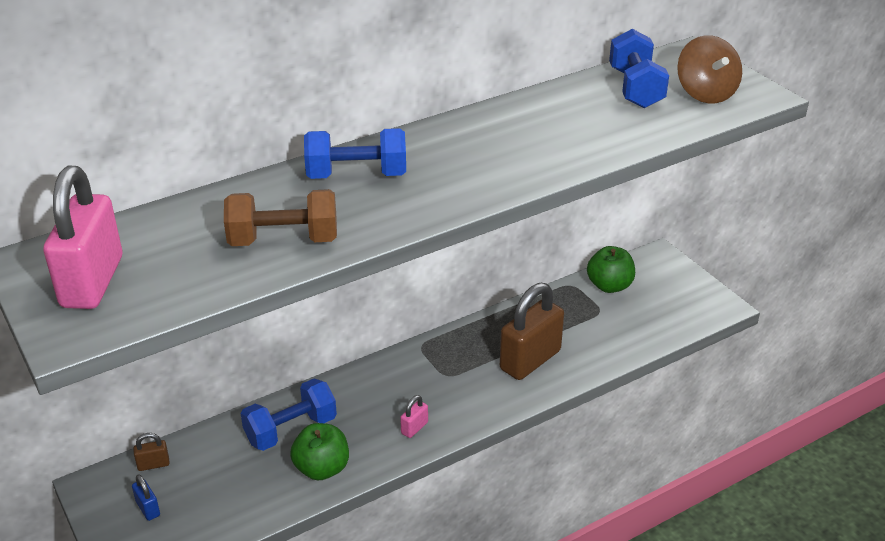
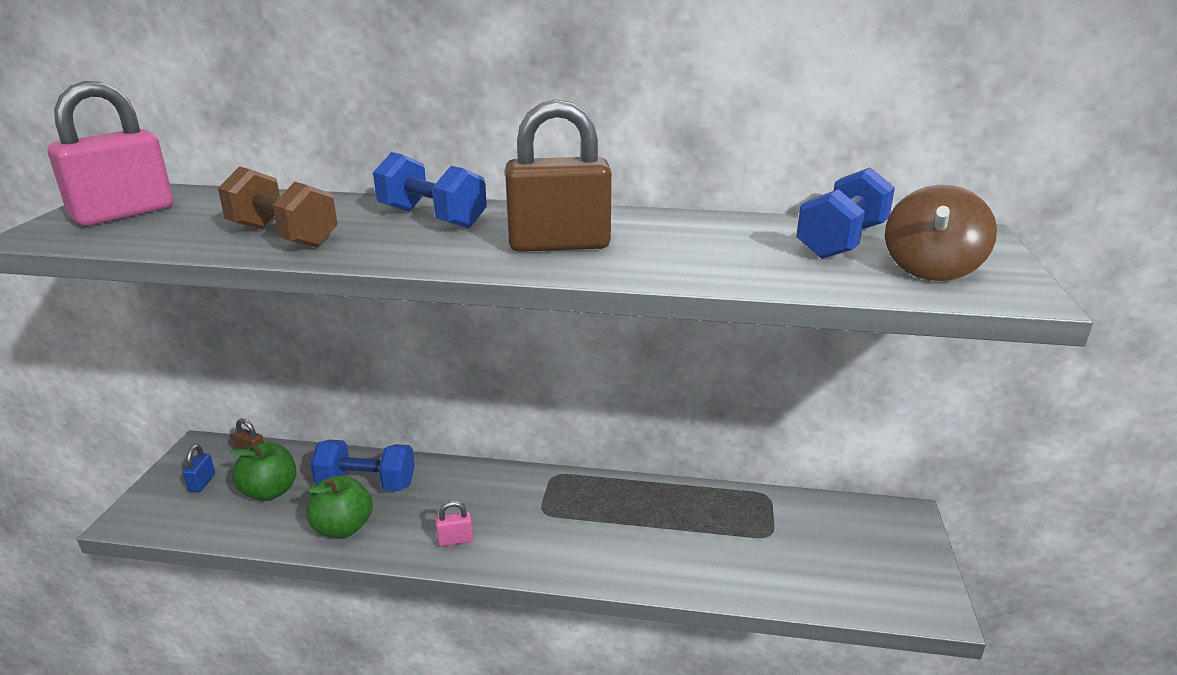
camera: 40 degrees right, 10 degrees down
brown padlock [500,283,564,380] -> brown padlock moved to [505,99,612,252]
green apple [587,246,635,293] -> green apple moved to [229,442,296,501]

